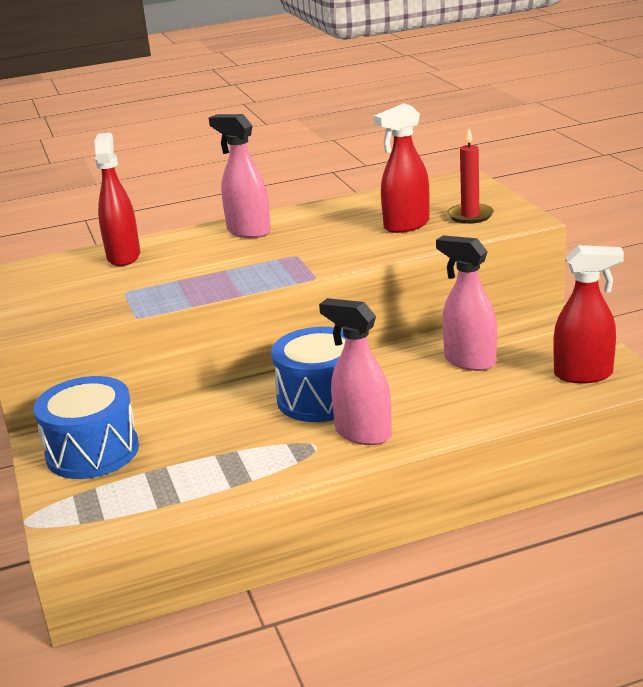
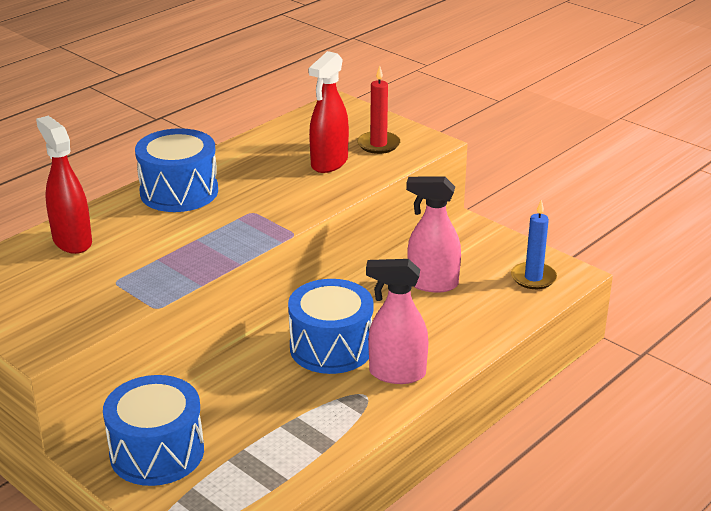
camera: 30 degrees left, 5 degrees up
pink spray bottle [209,114,271,238] -> blue drum [135,128,218,212]
red spray bottle [553,245,624,383] -> blue candle [511,200,557,289]

